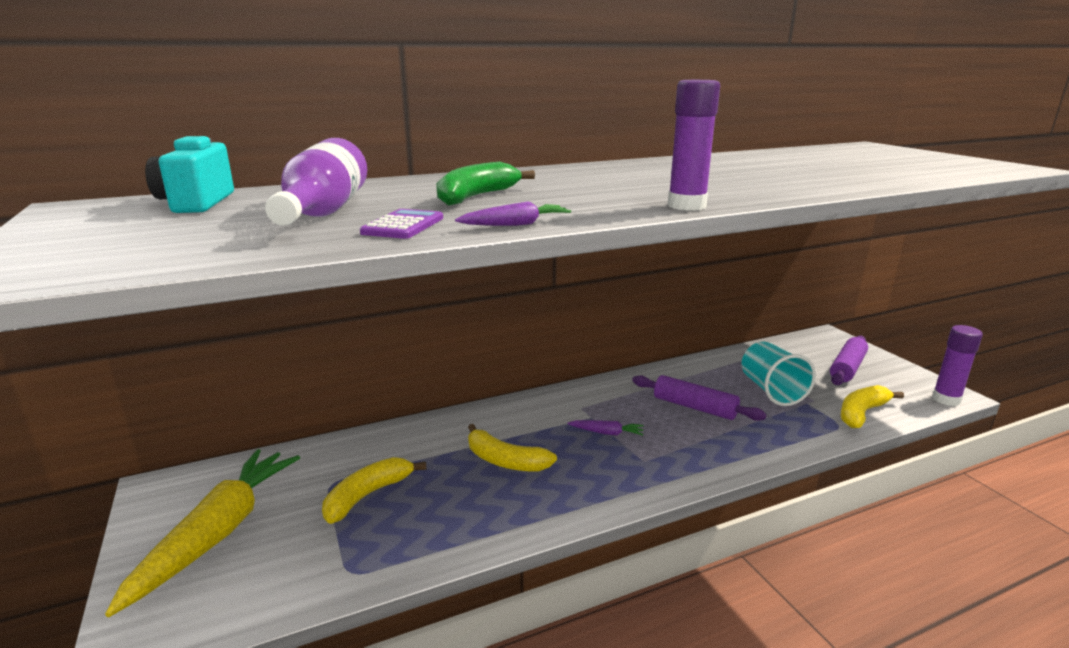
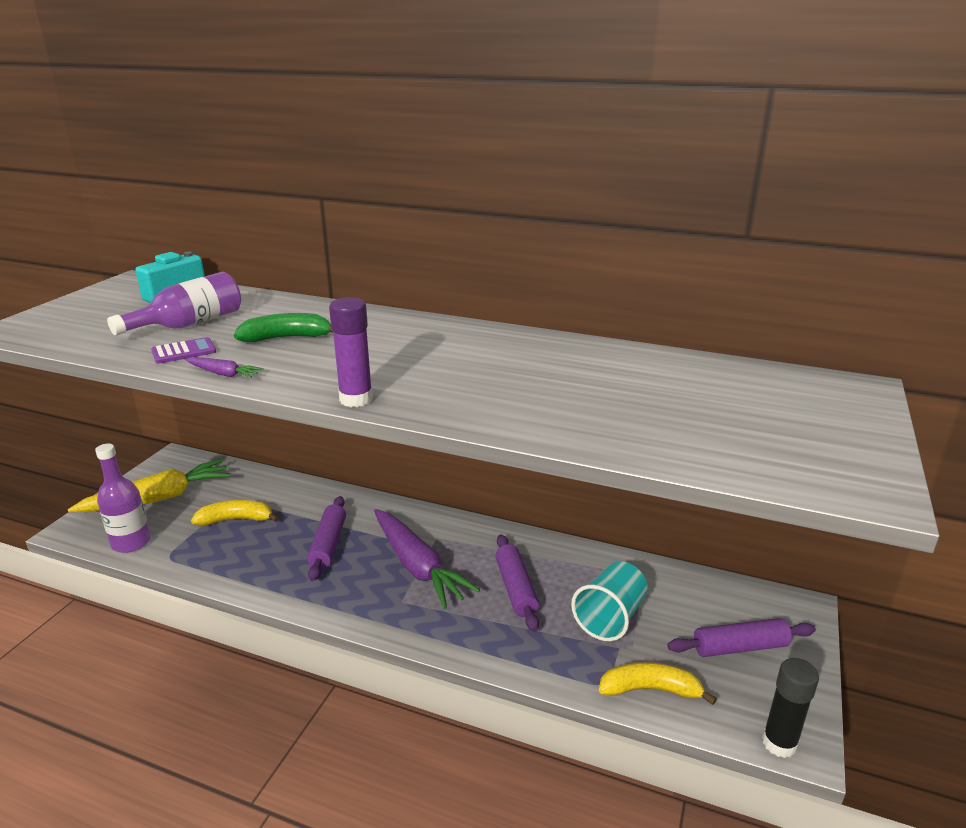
camera: 45 degrees right, 5 degrees up
yellow banana [468,424,557,471] -> purple rolling pin [307,496,346,581]
purple carrot [567,420,644,436] -> purple carrot [374,509,480,609], size x2.42
purple glue stick [932,325,983,406] -> black glue stick [762,658,819,758]
none -> purple bottle [95,444,151,553]

